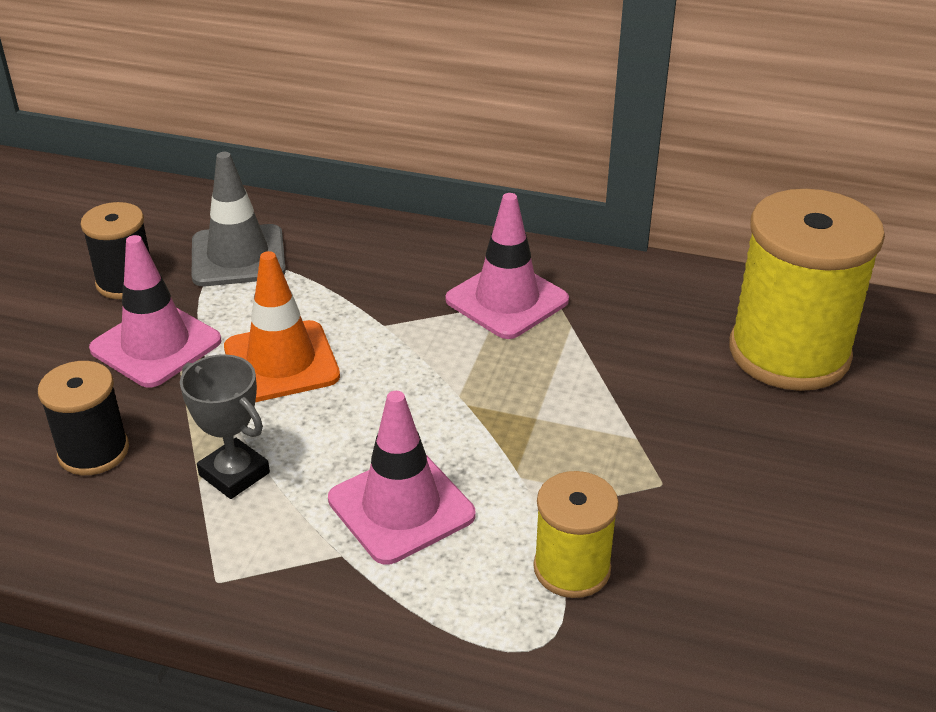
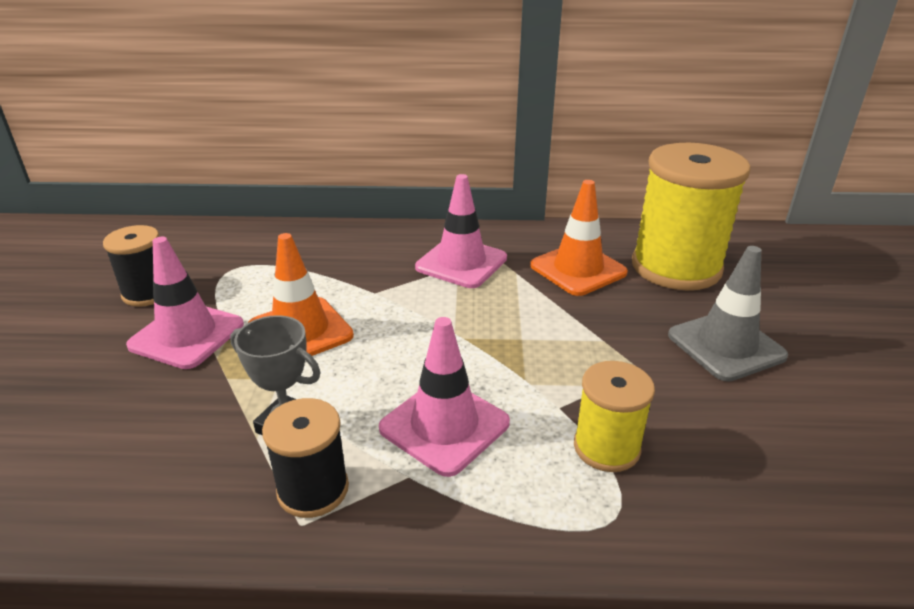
camera: 15 degrees left, 5 degrees down
black spool [38,361,129,475] -> black spool moved to [262,398,349,518]
grey traffic cone [192,152,286,286] -> grey traffic cone moved to [668,246,788,382]
none -> orange traffic cone [530,180,628,296]

